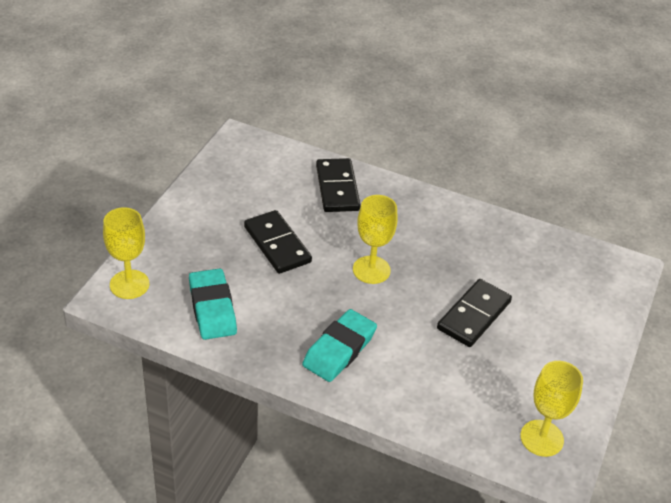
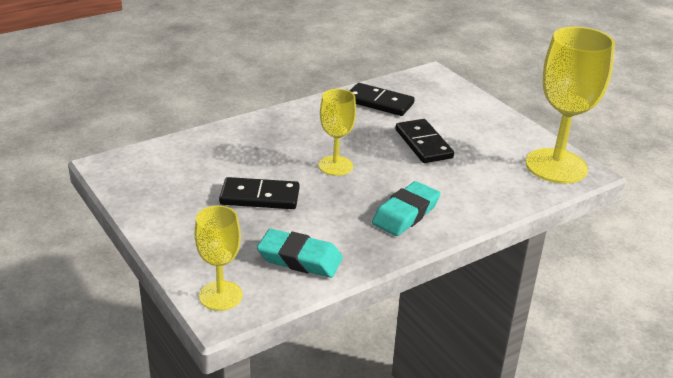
camera: 55 degrees left, 10 degrees down
turquoise eraser [302,309,377,382] -> turquoise eraser turned 60 degrees clockwise [372,181,440,236]
black domino [316,158,360,212] -> black domino moved to [350,83,414,116]
yellow goblet [520,361,583,457] -> yellow goblet [526,27,615,184], size x1.79

